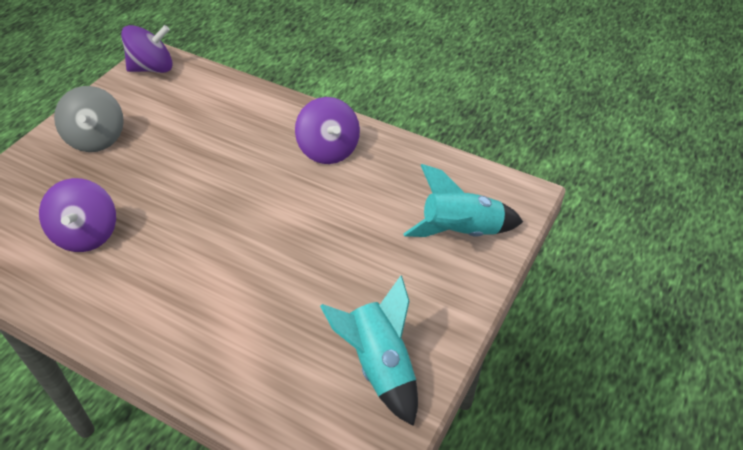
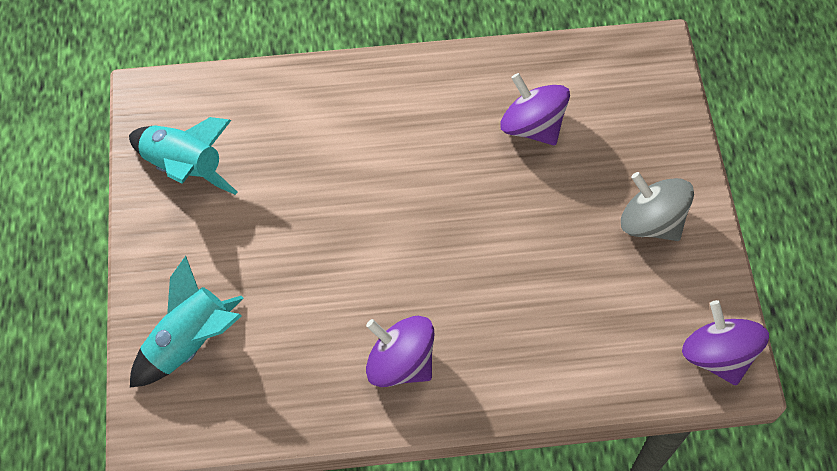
camera: 145 degrees right, 15 degrees up
purple spinning top [121,25,173,73] -> purple spinning top turned 120 degrees clockwise [682,300,769,385]

